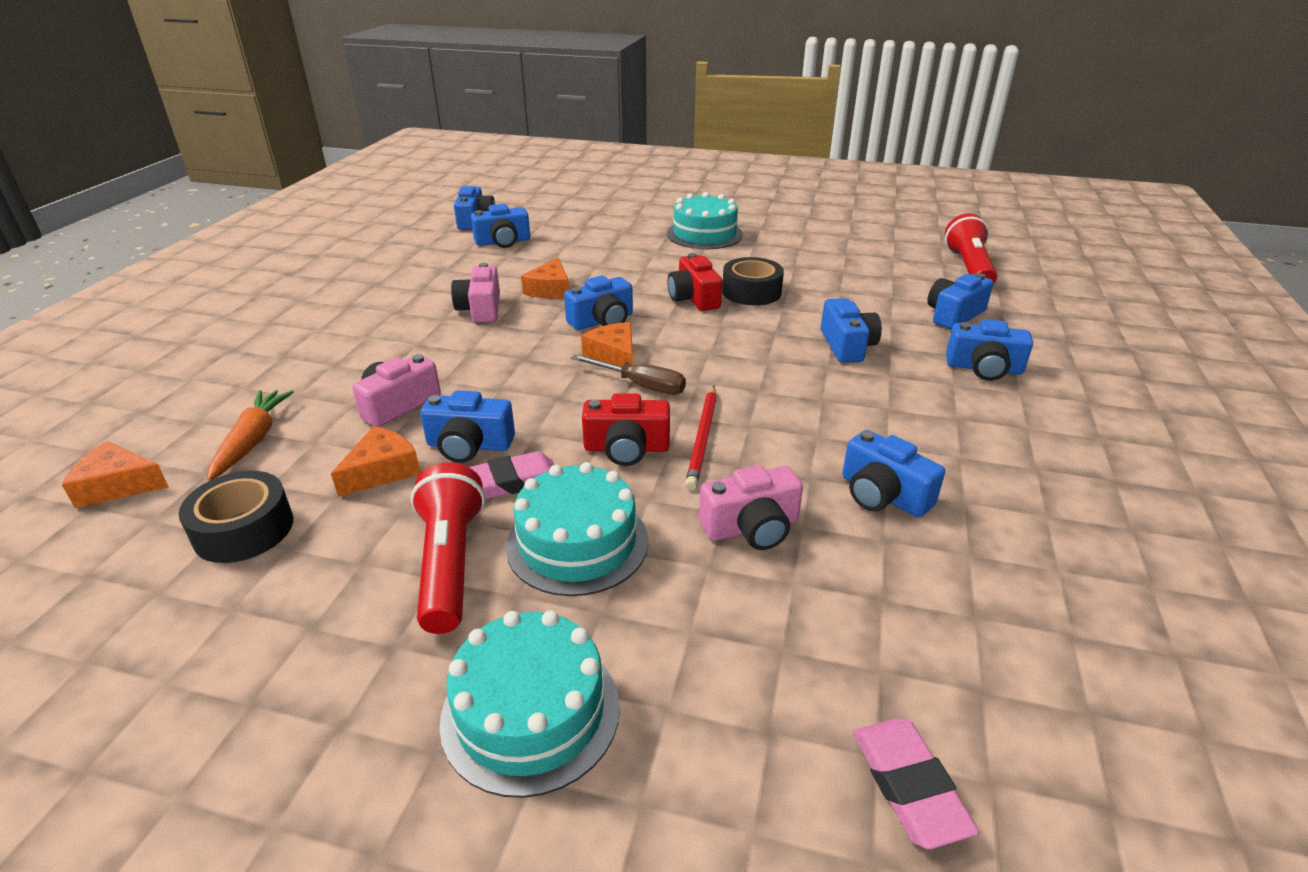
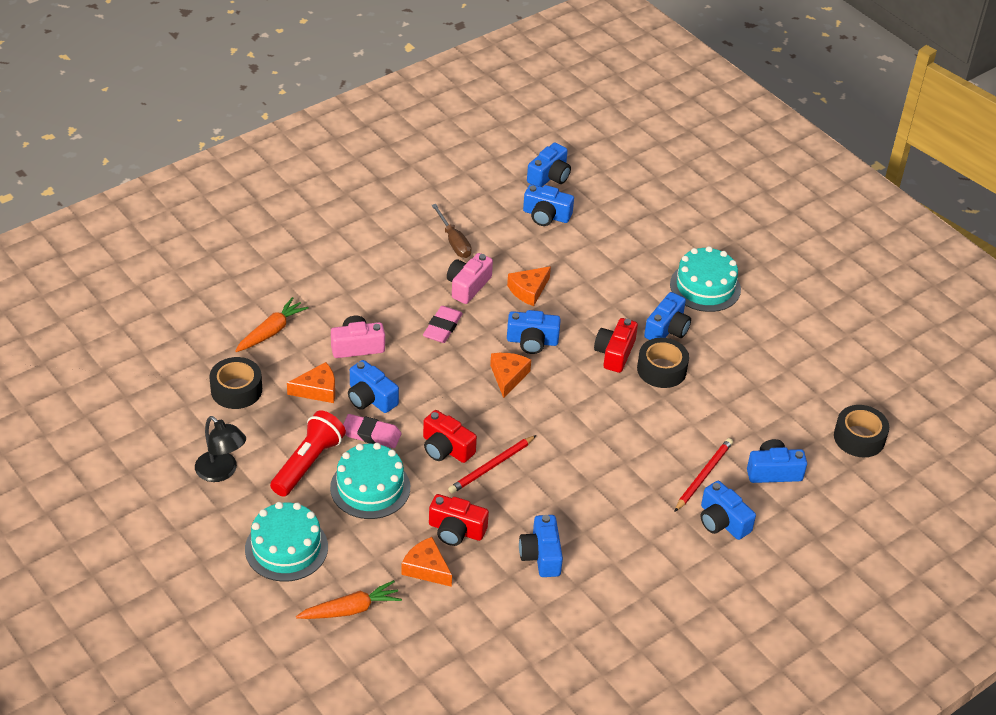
camera: 35 degrees right, 10 degrees up
orange cheese [62,441,169,508] -> orange cheese moved to [401,537,452,587]
brown screwdriver [571,354,686,395] -> brown screwdriver moved to [431,204,472,258]
pink camera [699,465,803,550] -> red camera [429,494,489,546]
blue camera [821,298,882,363] -> blue camera moved to [644,292,691,340]
pink eraser [853,718,979,849] -> pink eraser moved to [423,306,463,343]
red flashlight [945,213,997,284] -> black tape [834,405,889,457]
none -> black lamp [195,416,246,482]
none -> orange carrot [296,580,402,619]
none -> red pencil [674,438,733,512]

